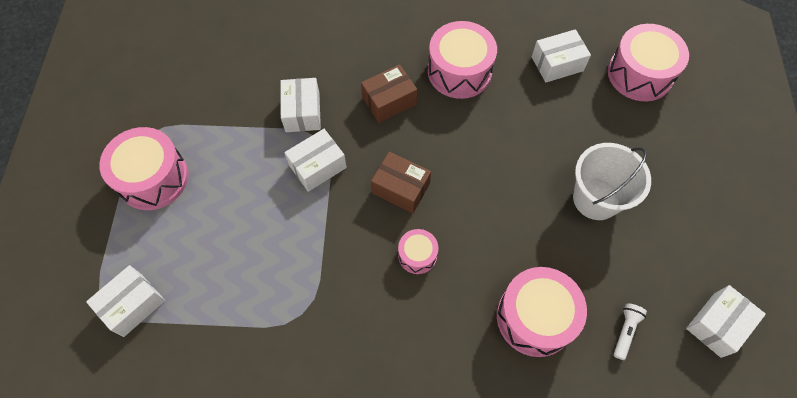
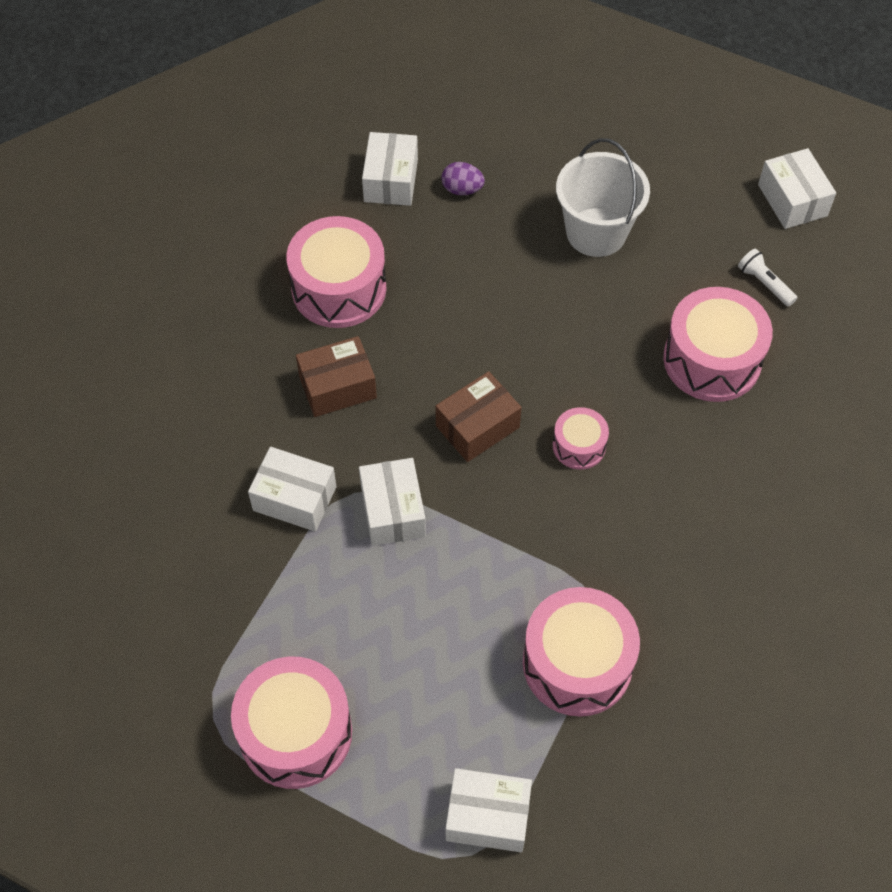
camera: 65 degrees left, 5 degrees down
white box [86,265,165,337] -> white box turned 60 degrees counterclockwise [446,768,532,852]
brown box [361,64,417,123] -> brown box turned 75 degrees clockwise [296,336,377,417]
pink drum [608,24,689,101] -> pink drum moved to [523,587,640,717]
none -> purple egg [441,162,485,195]

